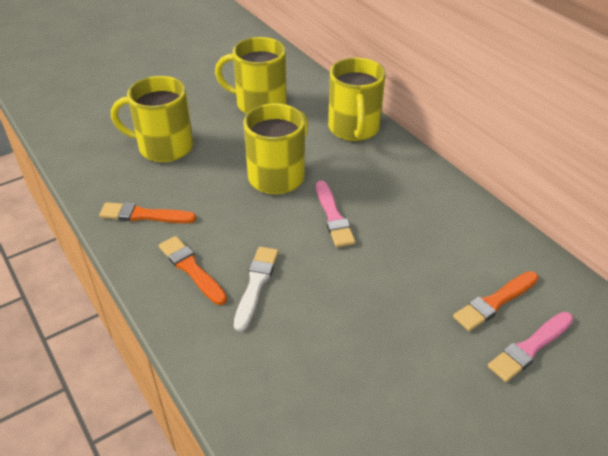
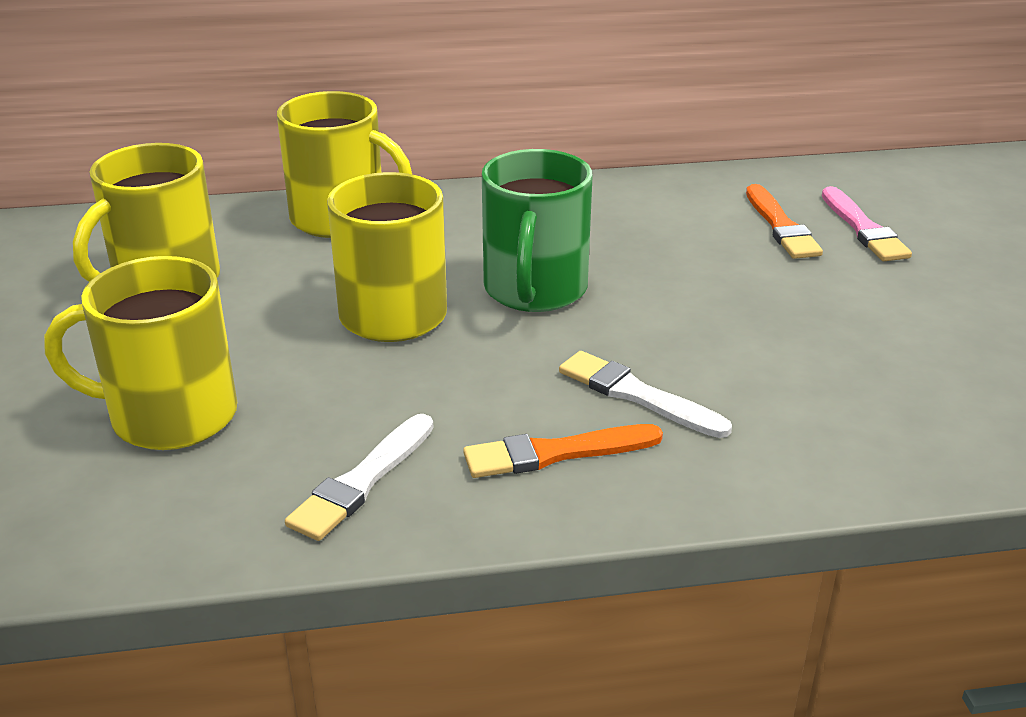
camera: 65 degrees left, 10 degrees down
orange brush [99,202,196,223] -> white brush [285,414,434,541]
yellow mug [111,76,194,162] -> yellow mug turned 60 degrees clockwise [44,256,237,450]
pink brush [316,181,356,247] -> green mug [482,149,593,312]

